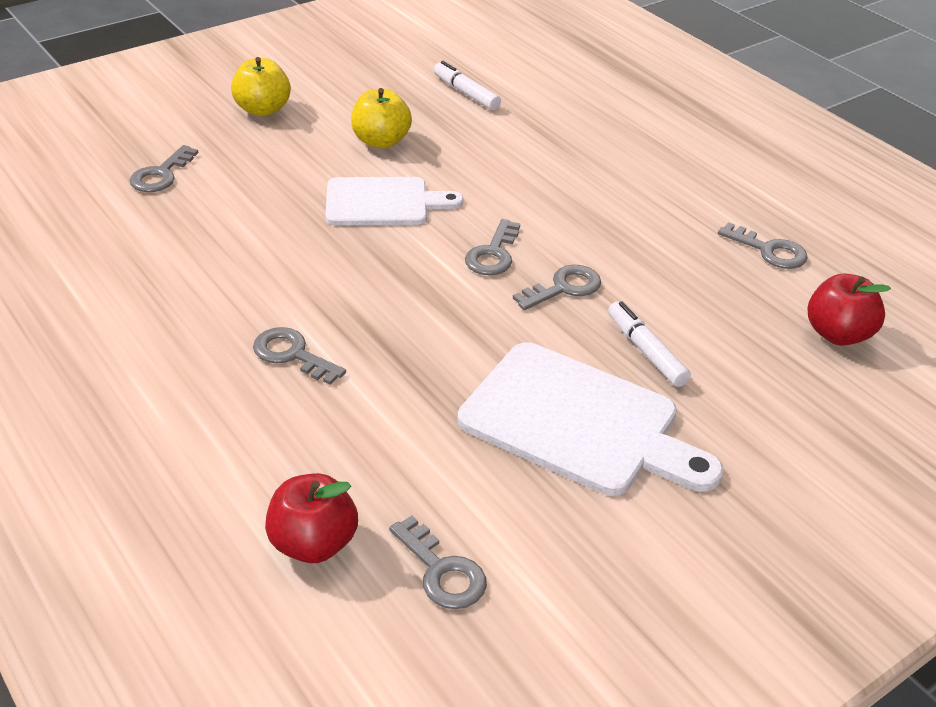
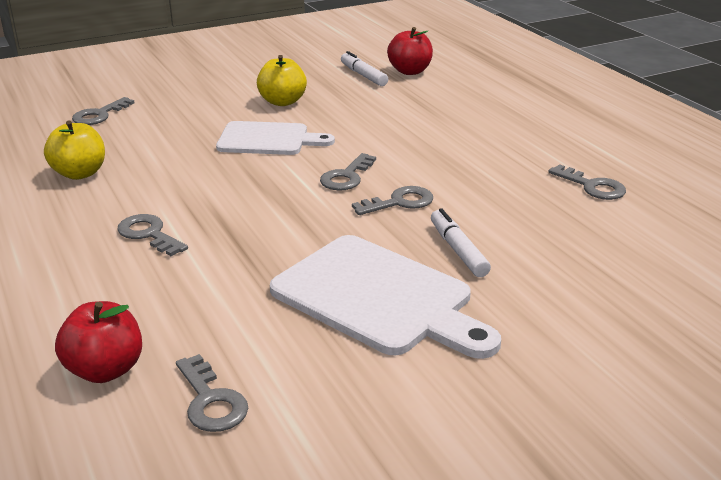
camera: 10 degrees right, 10 degrees down
yellow apple [231,57,291,116] -> yellow apple moved to [44,120,105,180]
red apple [808,273,891,346] -> red apple moved to [387,27,433,75]

